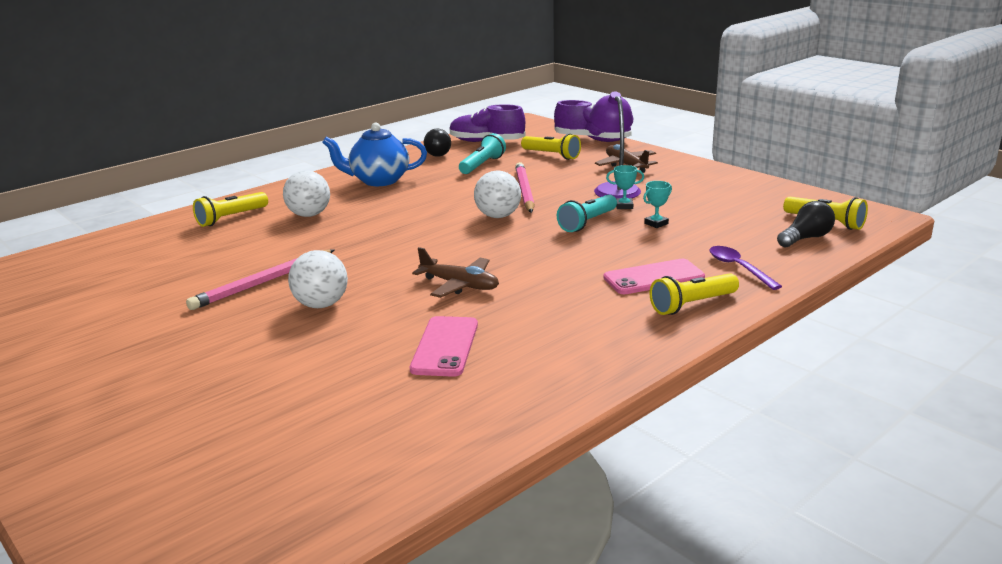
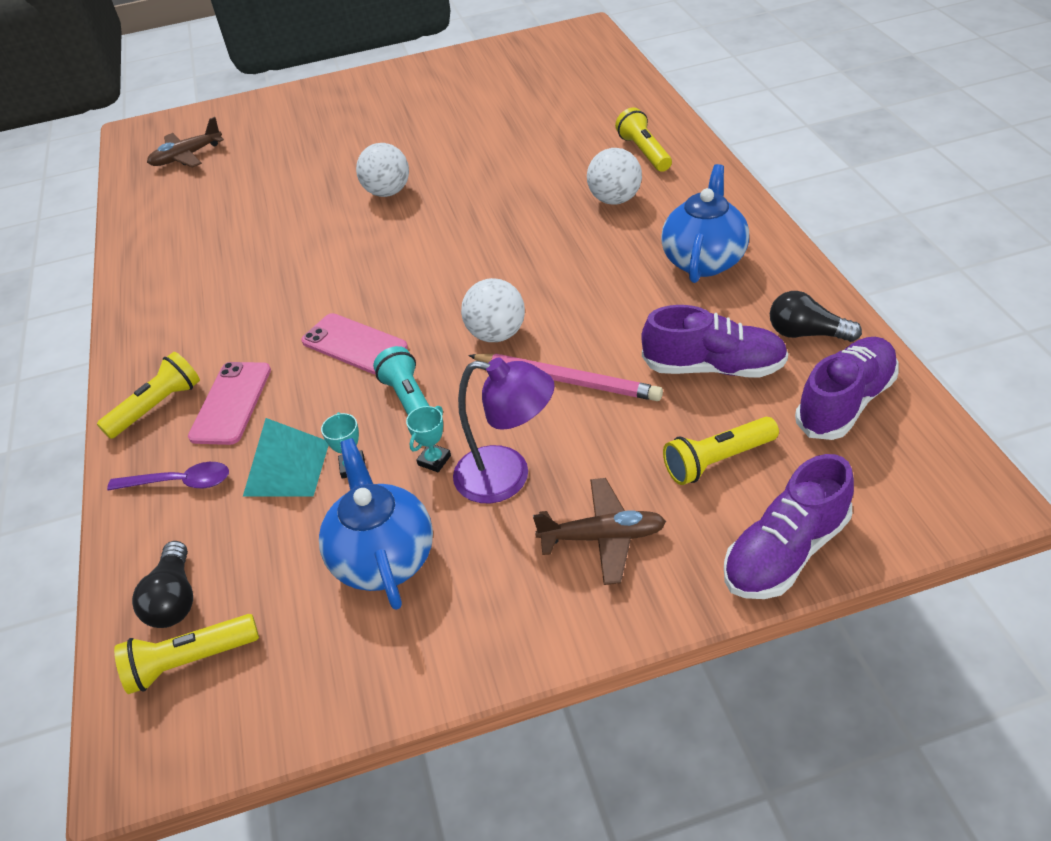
camera: 120 degrees right, 20 degrees up
pink pencil [186,249,335,310] -> none
pink phone [410,316,478,377] -> pink phone moved to [301,313,408,375]
brown plane [412,247,499,298] -> brown plane moved to [147,117,224,168]
turquoise flashlight [459,133,506,174] -> purple shoe [641,305,788,378]
yellow flashlight [649,273,739,315] -> yellow flashlight turned 45 degrees clockwise [97,352,200,439]
none -> turquoise pyramid [243,418,329,496]
none -> blue teapot [319,438,433,610]

